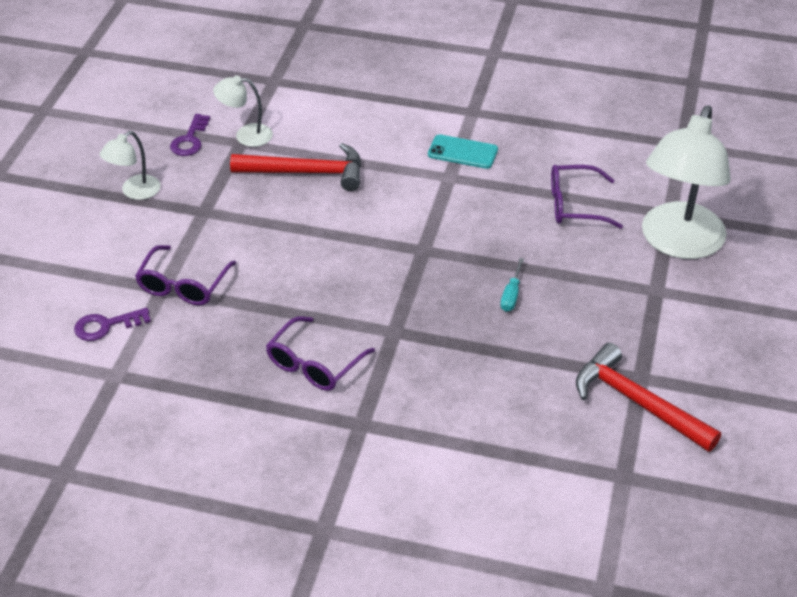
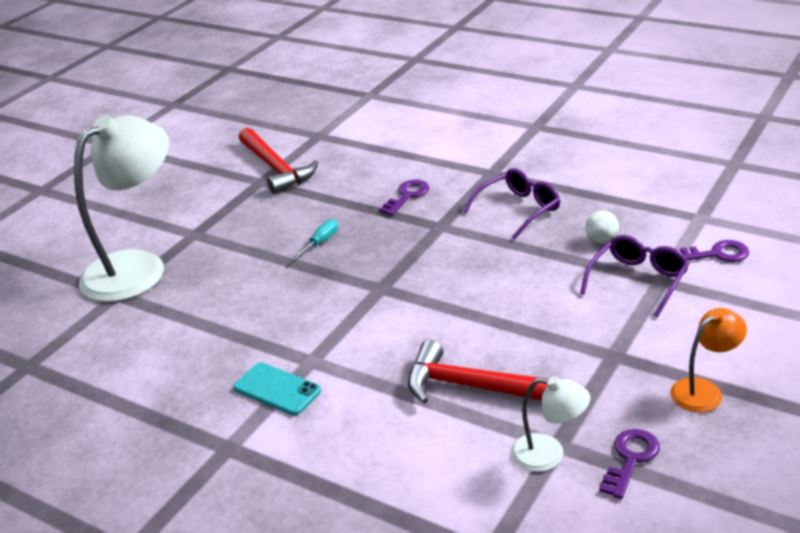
camera: 160 degrees left, 10 degrees down
white lamp [100,131,161,200] -> orange lamp [670,308,747,412]
purple glasses [551,165,623,229] -> none
none -> purple key [379,180,429,215]
none -> white ball [585,210,619,244]

